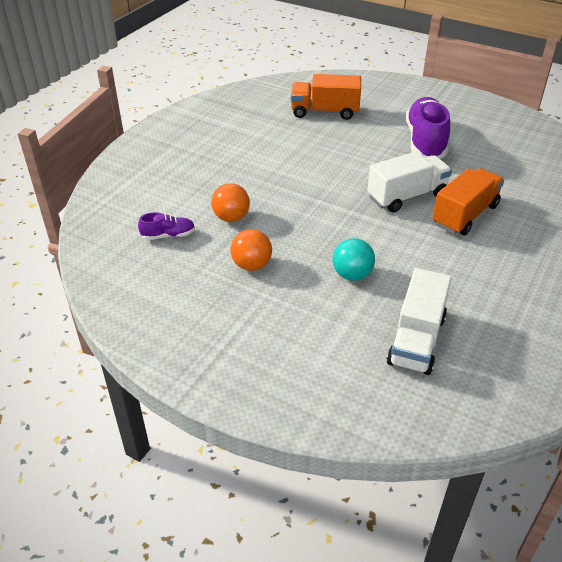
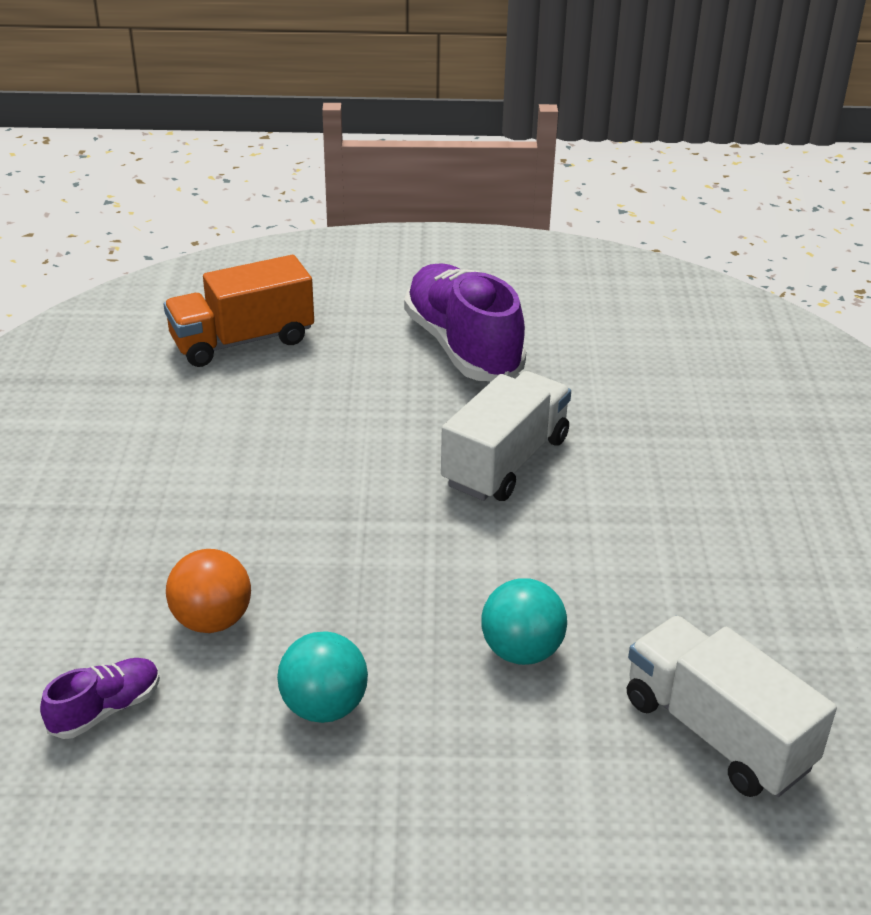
camera: 30 degrees left, 5 degrees down
orange ball [230,229,272,271] -> turquoise ball [277,631,368,723]
white truck [387,268,452,375] -> white truck turned 150 degrees clockwise [627,616,837,797]
orange truck [432,168,504,235] -> none

